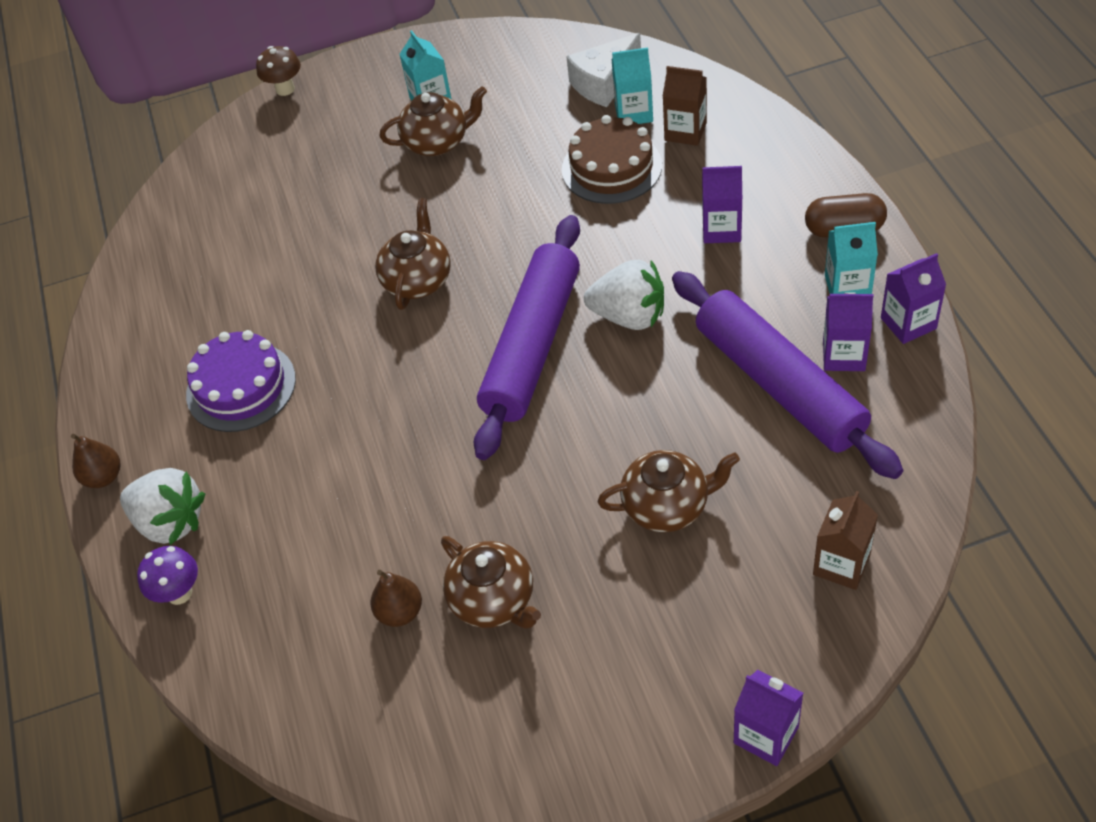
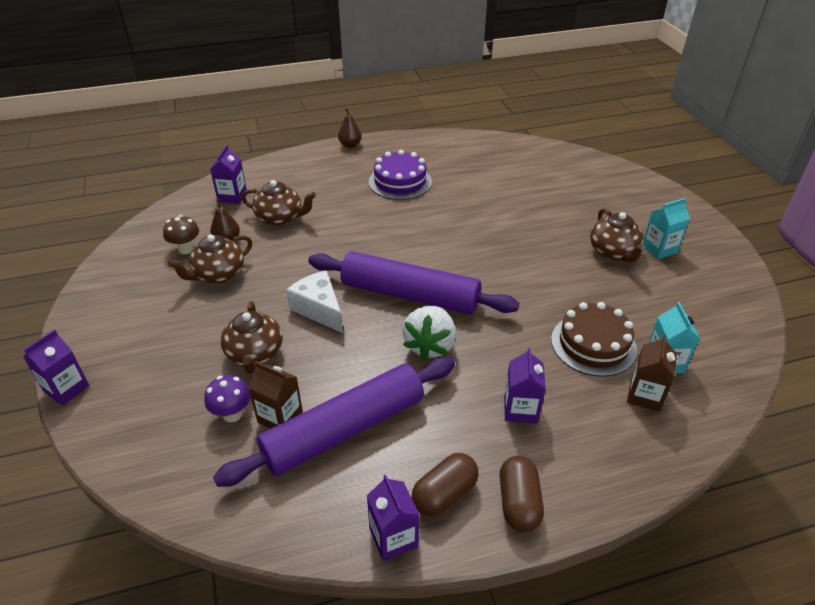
camera: 85 degrees right, 10 degrees down
white strawberry [120,468,205,545] -> none
purple mushroom [137,546,198,605] -> purple mushroom moved to [205,375,251,422]
brown mushroom [256,46,301,96] -> brown mushroom moved to [163,215,199,254]
brown teapot [375,198,451,310] -> brown teapot moved to [241,180,316,226]
white cheese [566,33,641,107] -> white cheese moved to [286,270,343,333]
brown carton [813,491,878,590] -> brown carton moved to [248,361,303,429]
purple carton [823,292,873,371] -> purple carton moved to [210,145,247,204]
turquoise carton [825,222,878,294] -> brown capsule [412,453,479,517]

